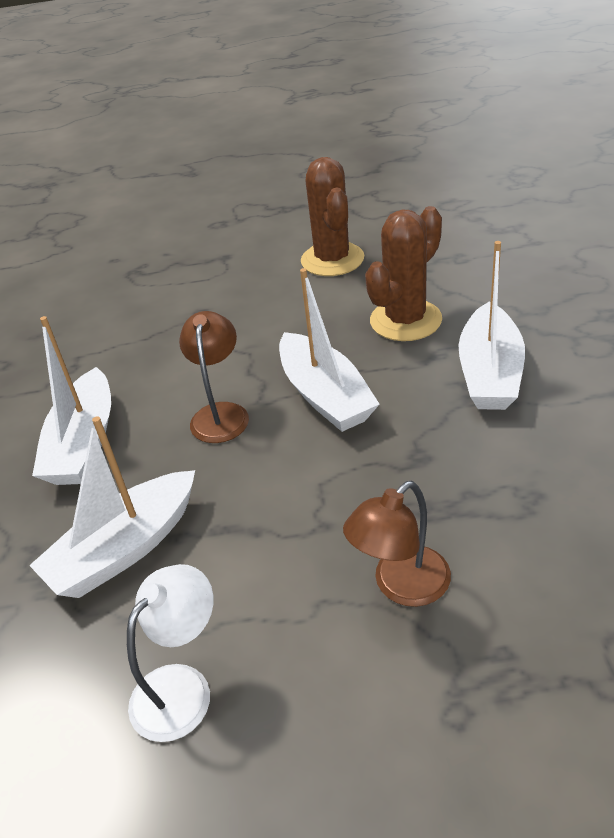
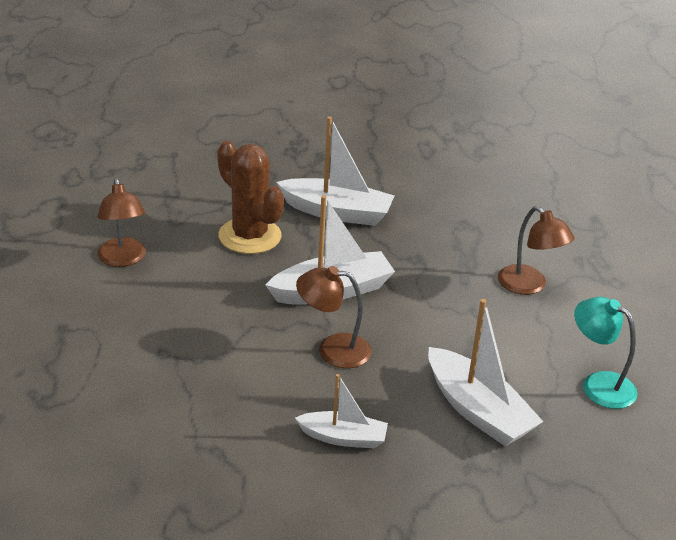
camera: 90 degrees left, 5 degrees down
white boat [32,316,111,485] -> white boat [295,374,388,449], size x0.61
white lamp [127,564,213,742] -> turquoise lamp [574,297,637,409]
brown cactus [301,157,364,276] -> brown lamp [97,178,146,267]

